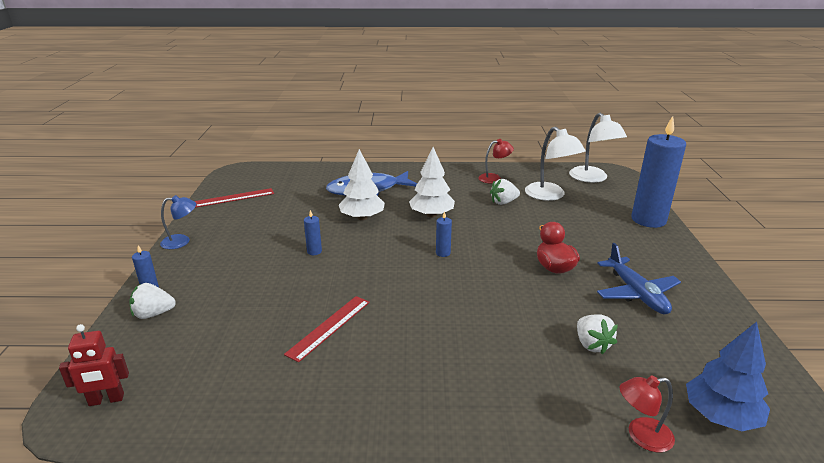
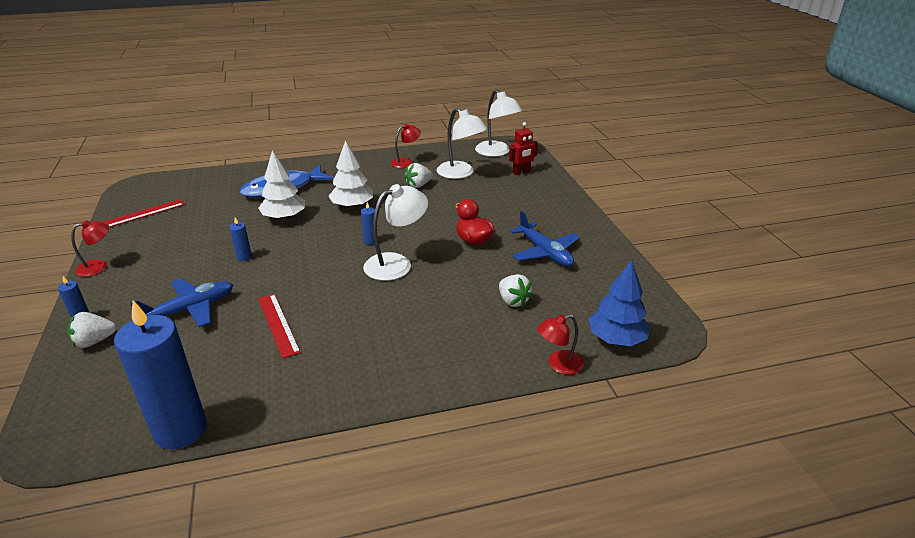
camera: 15 degrees left, 5 degrees up
red robot [59,324,129,406] -> red robot moved to [509,122,538,175]
blue lamp [160,195,196,249] -> red lamp [71,220,110,277]
red ruler [284,296,370,362] -> red ruler turned 45 degrees counterclockwise [258,294,301,359]
blue candle [631,116,686,228] -> blue candle moved to [114,301,207,450]
none -> blue plane [130,279,233,327]
none -> white lamp [363,184,428,281]

